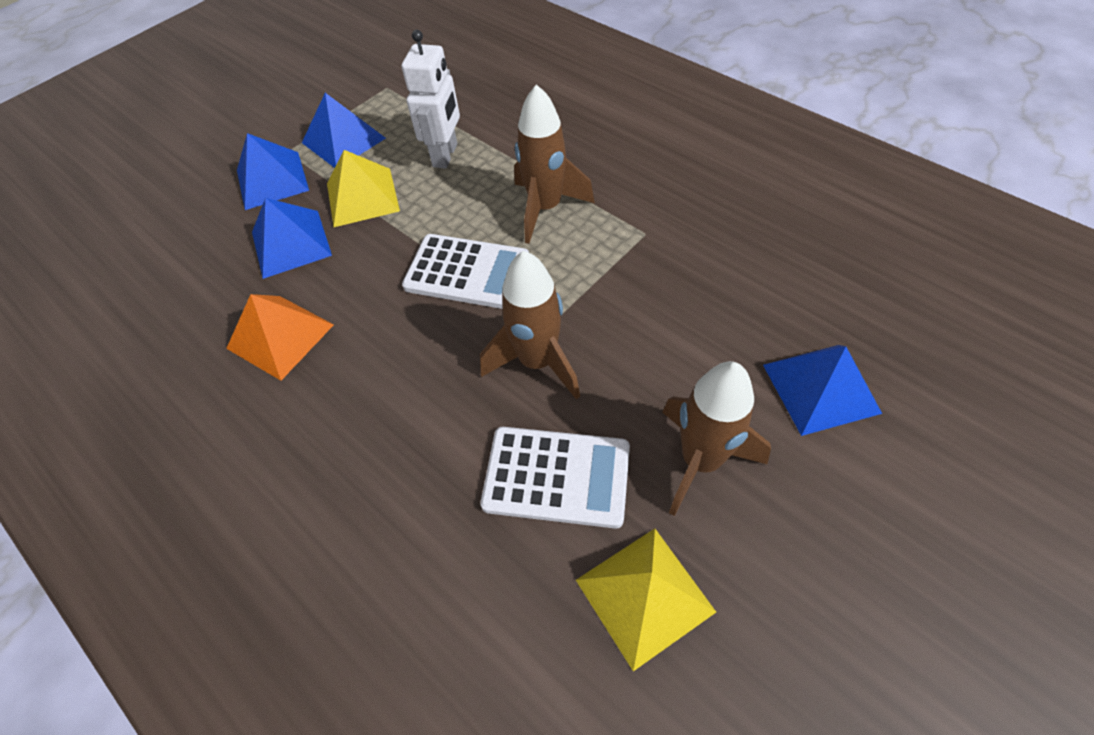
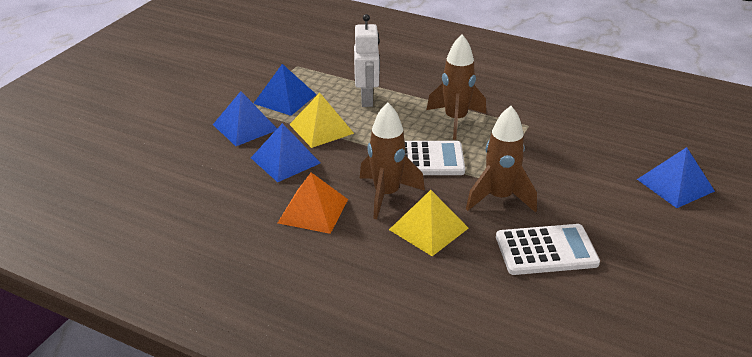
camera: 20 degrees left, 20 degrees down
yellow pyramid [576,528,716,671] -> yellow pyramid moved to [389,190,469,256]
brown rocket [662,361,771,516] -> brown rocket moved to [360,103,425,219]

